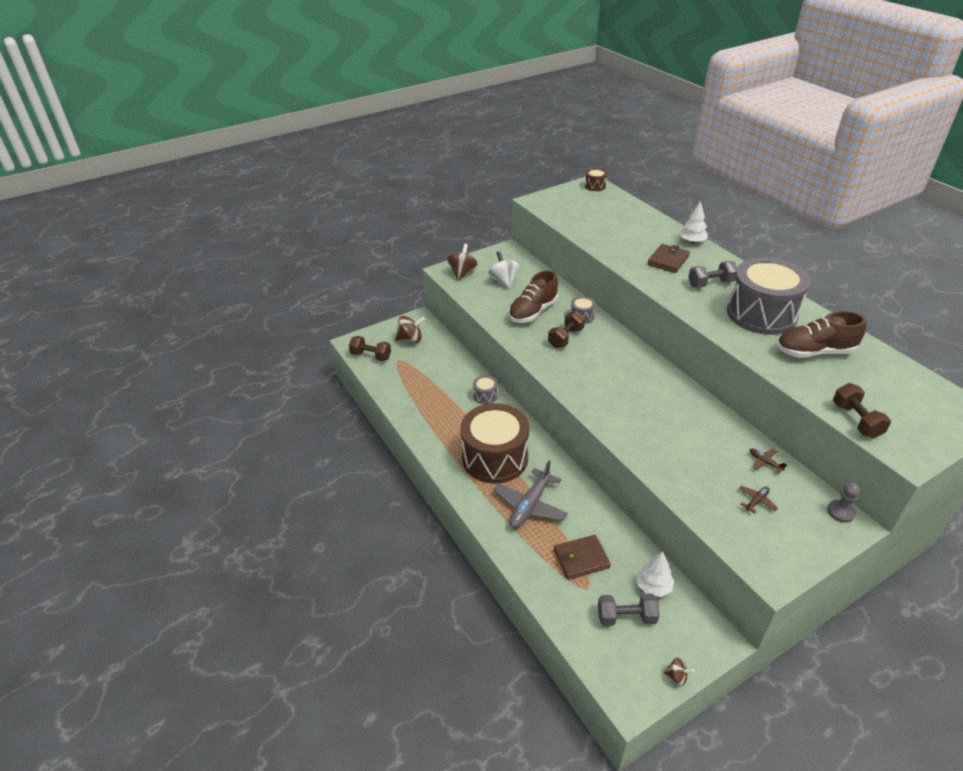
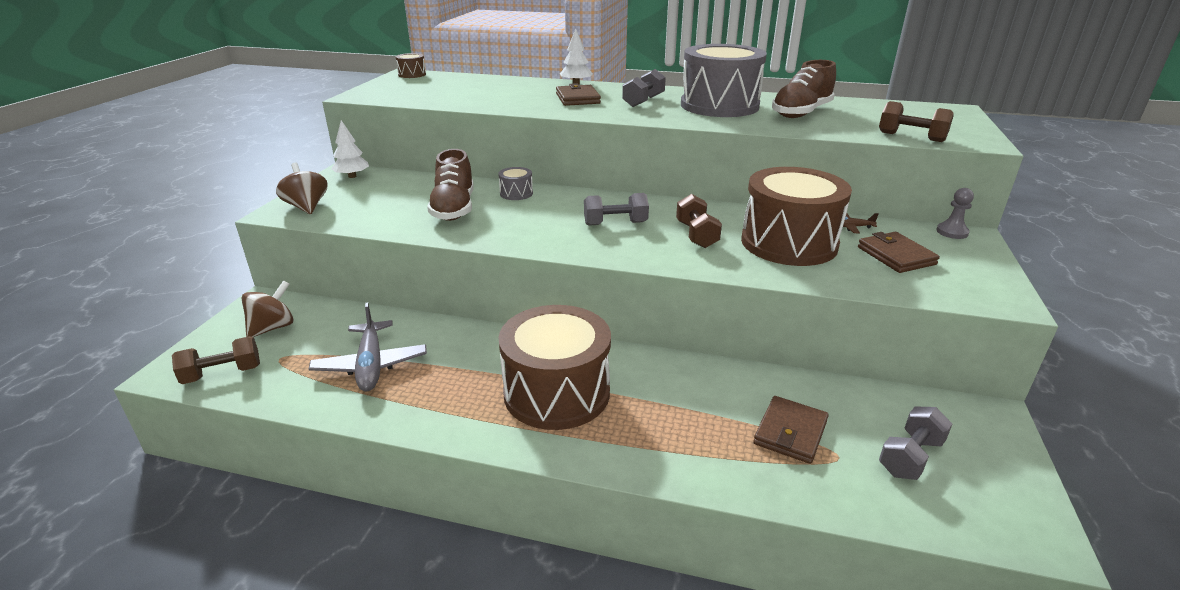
camera: 45 degrees left, 10 degrees down
grey drum [473,375,498,404] -> none
white spinning top [488,251,519,288] -> none
grey plane [493,461,568,528] -> grey plane moved to [309,303,427,391]
brown dumbbell [548,311,585,348] -> brown dumbbell moved to [676,194,722,248]
white tree [636,551,674,597] -> white tree moved to [331,120,369,178]
brown spinning top [664,658,695,686] -> none
brown plane [739,486,778,514] -> brown wallet [858,232,940,273]
none -> grey dumbbell [584,193,649,226]
none -> brown drum [741,167,852,266]

